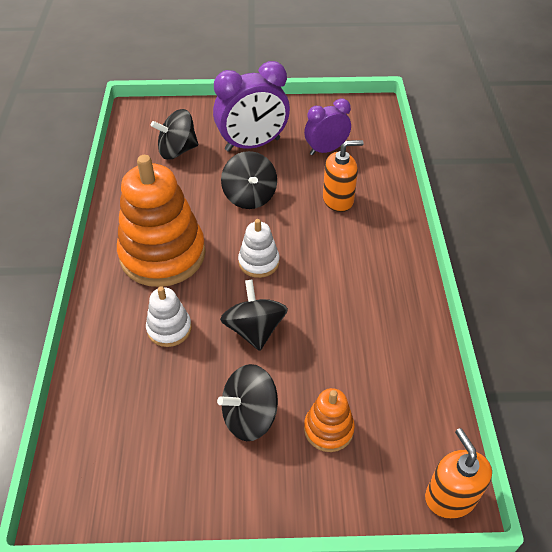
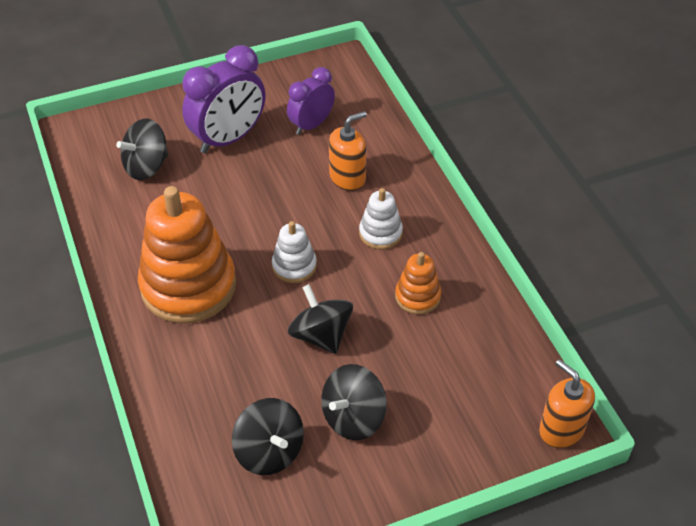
camera: 20 degrees left, 0 degrees up
white stacking toy [146,286,192,347] -> white stacking toy moved to [359,188,403,249]
black spinning top [221,151,277,209] -> black spinning top moved to [232,398,304,475]
orange stacking toy [304,388,355,452] -> orange stacking toy moved to [395,252,441,314]

